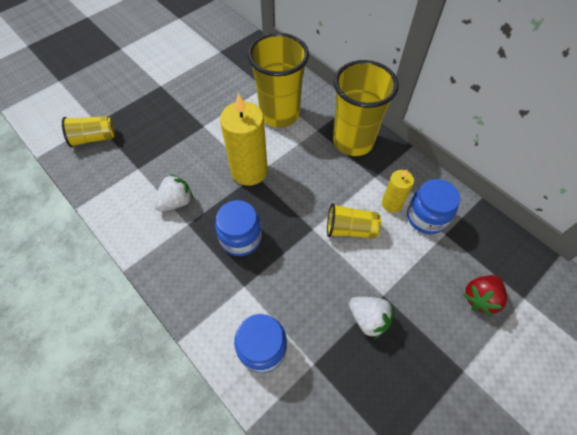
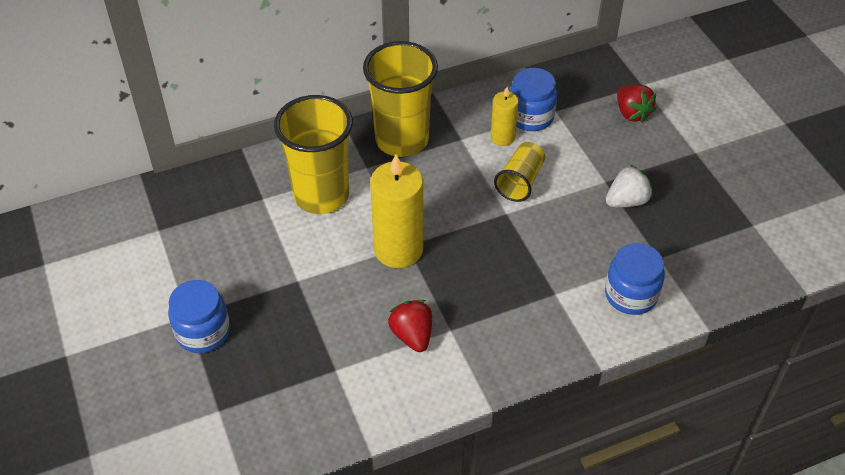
camera: 70 degrees left, 10 degrees down
yellow cup [62,116,115,147] -> none
white strawberry [154,174,193,211] -> red strawberry [388,300,432,352]
blue jar [215,200,262,256] -> blue jar moved to [168,280,230,353]

